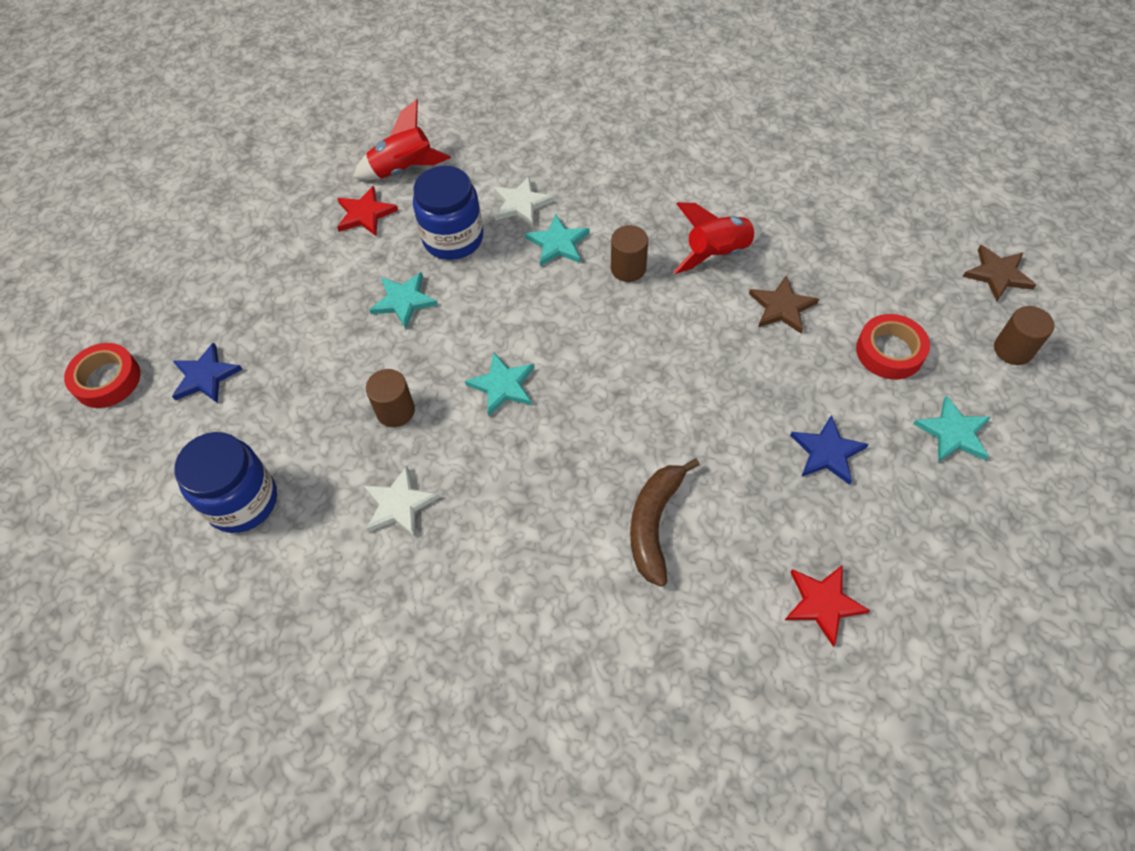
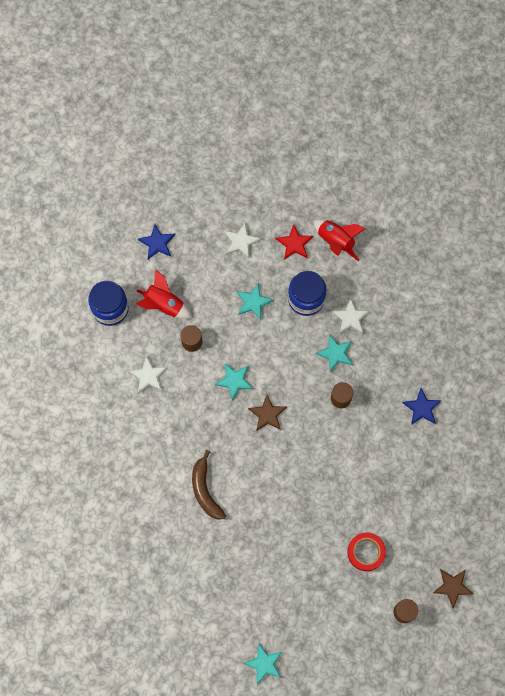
camera: 55 degrees right, 15 degrees up
red tape [64,343,140,408] -> none
brown banana [630,458,700,587] -> brown banana turned 90 degrees counterclockwise [192,450,226,520]
red rocket [673,202,762,274] -> red rocket moved to [136,269,192,319]
brown star [749,276,819,334] -> brown star moved to [248,395,287,431]
red star [785,566,870,646] -> none
blue star [790,415,868,485] -> blue star moved to [402,388,442,425]
turquoise star [913,395,991,462] -> turquoise star moved to [244,644,282,685]
none -> white star [224,222,261,258]

